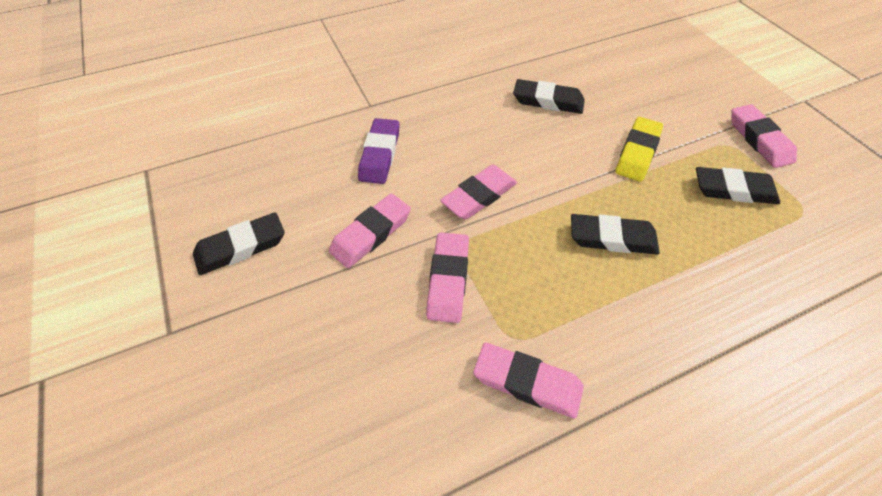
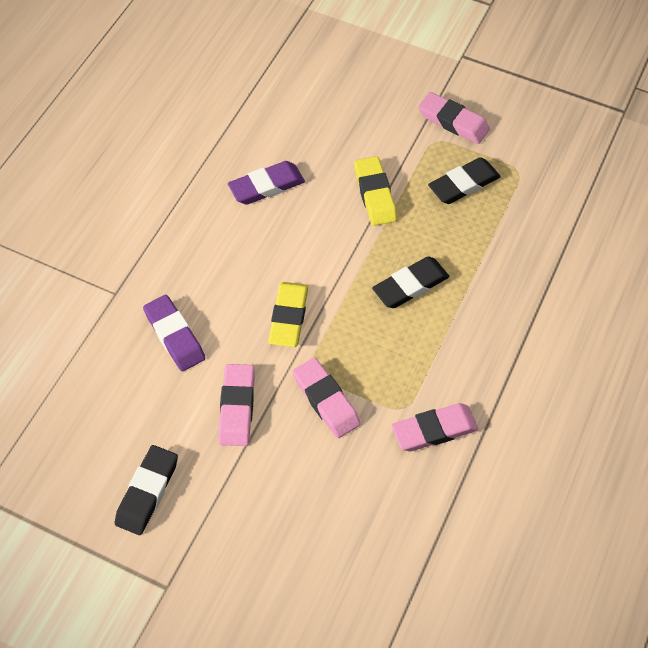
camera: 40 degrees left, 5 degrees up
pink eraser [440,165,517,219] -> yellow eraser [268,282,308,347]
black eraser [513,79,585,114] -> purple eraser [228,161,305,205]

